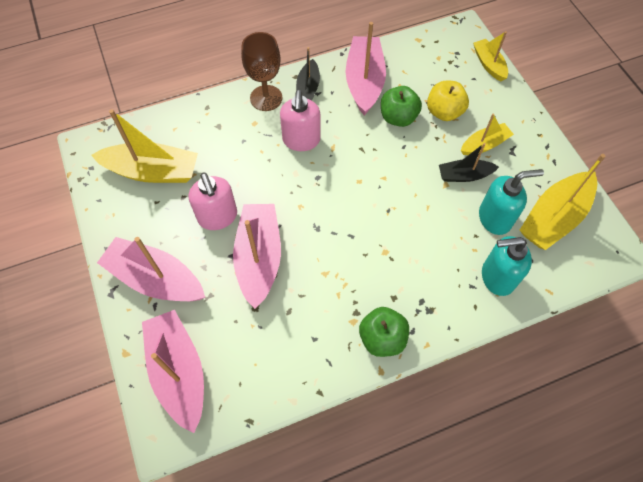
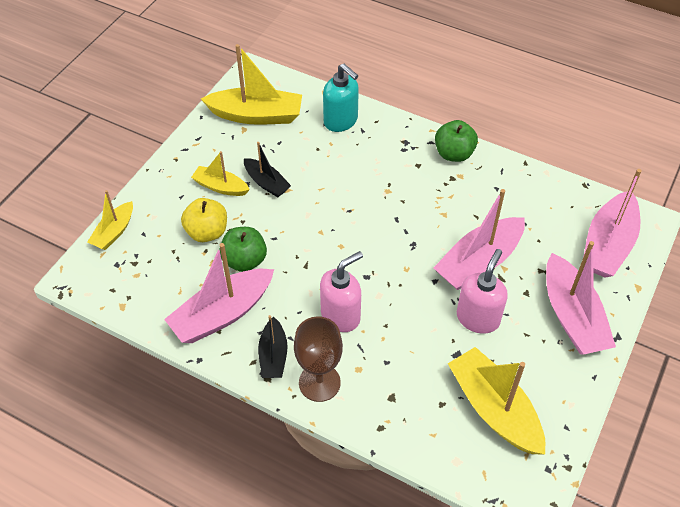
camera: 130 degrees left, 10 degrees down
black boat [296,47,320,101] -> black boat turned 120 degrees clockwise [258,315,288,378]
turquoise soap dispenser [479,169,544,235] -> none

